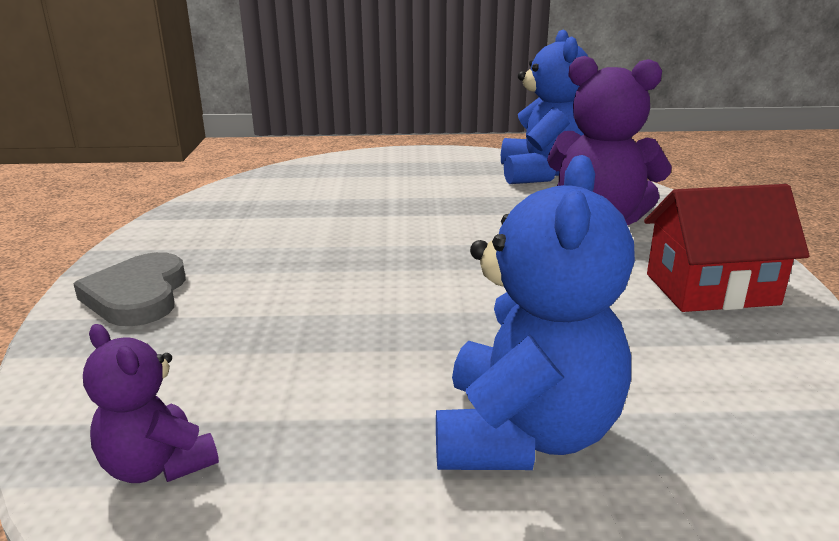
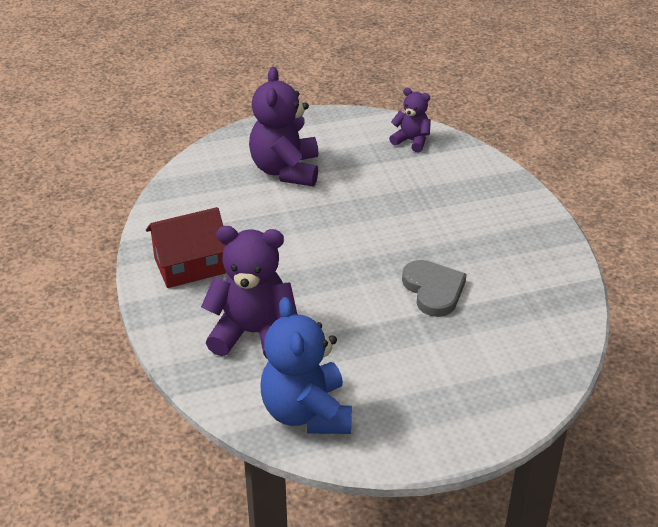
camera: 165 degrees right, 15 degrees up
grey heart [73,252,186,326] -> grey heart moved to [402,260,467,317]
blue teddy bear [436,155,635,470] -> purple teddy bear [249,67,318,186]

